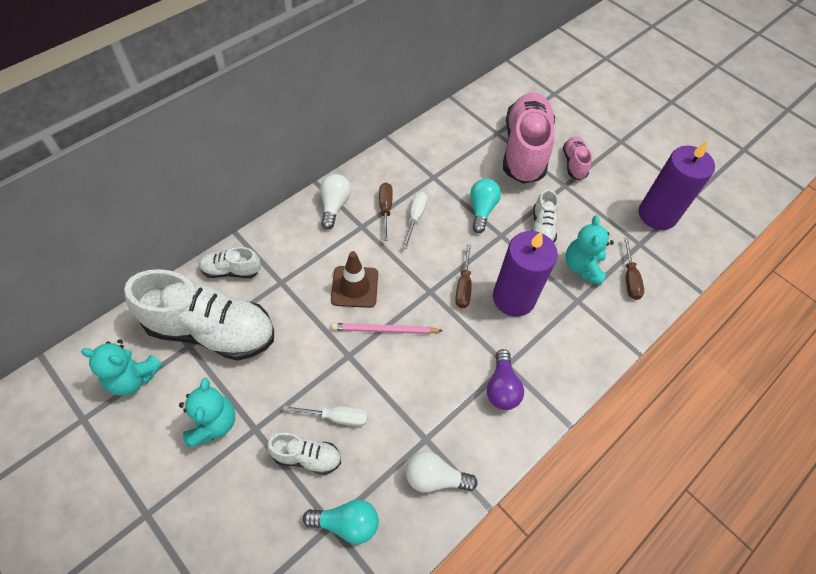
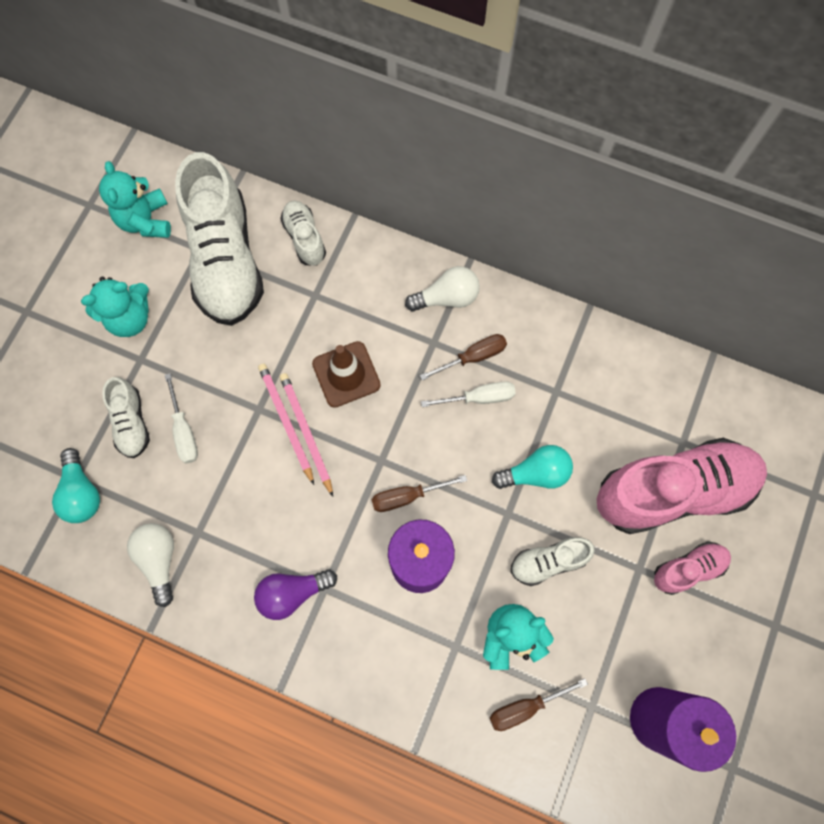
camera: 70 degrees right, 15 degrees up
none -> pink pencil [258,364,314,485]

